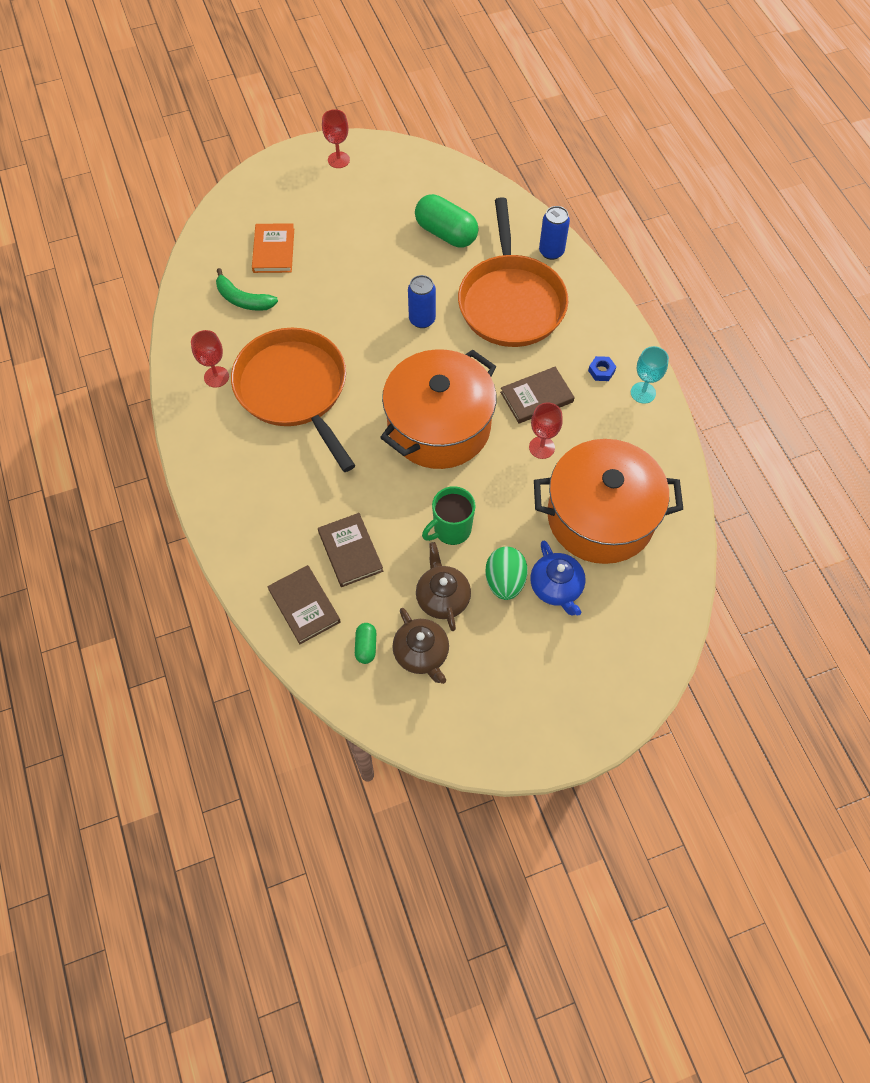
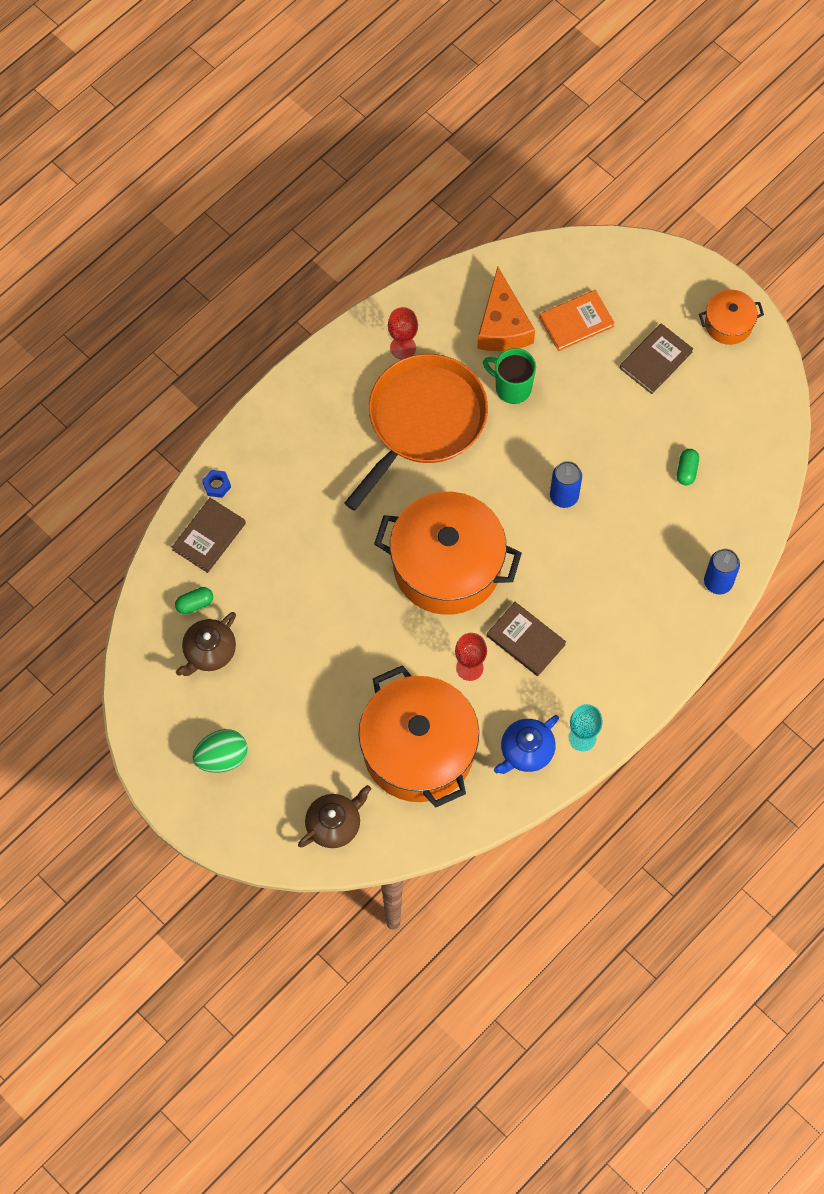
camera: 65 degrees right, 5 degrees up
green banana [216,268,278,311] -> orange cheese [477,267,535,351]
brown book [318,513,383,587] -> brown book moved to [620,323,693,394]
red goblet [322,109,350,168] -> orange pot [699,289,764,345]
green capsule [415,194,479,247] -> green capsule [677,449,699,485], size x0.48
brown teapot [416,542,471,631] -> brown teapot moved to [298,785,371,848]
green mug [422,486,476,545] -> green mug moved to [483,348,536,404]
orange pan [458,197,568,347] -> none
green egg [485,547,528,600] -> green egg moved to [193,729,248,773]
blue teapot [530,541,586,616] -> blue teapot moved to [494,715,559,774]
blue nut [588,356,616,381] -> blue nut moved to [202,470,231,498]

